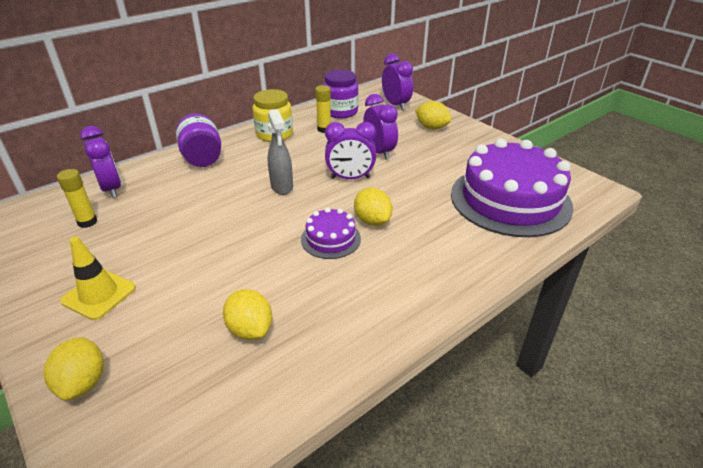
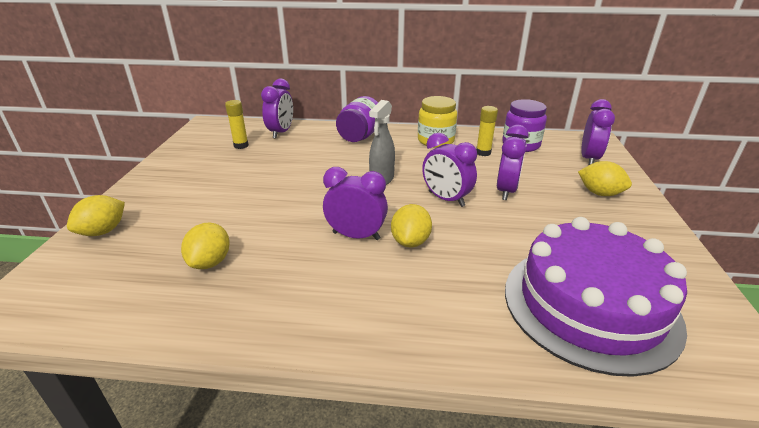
camera: 45 degrees right, 5 degrees down
yellow traffic cone [60,236,136,320] -> none
purple cake [301,207,361,259] -> purple clock [323,167,388,240]
yellow lemon [415,101,451,129] -> yellow lemon turned 45 degrees counterclockwise [578,161,632,196]

